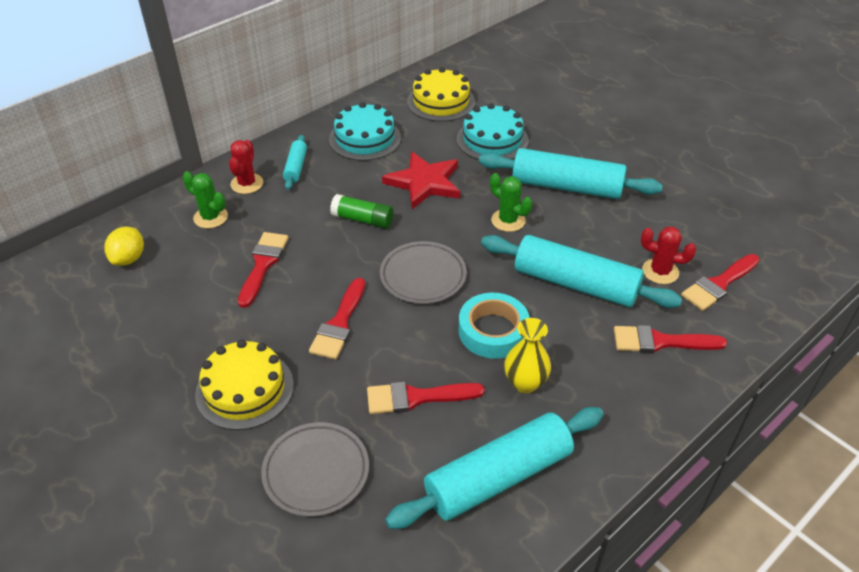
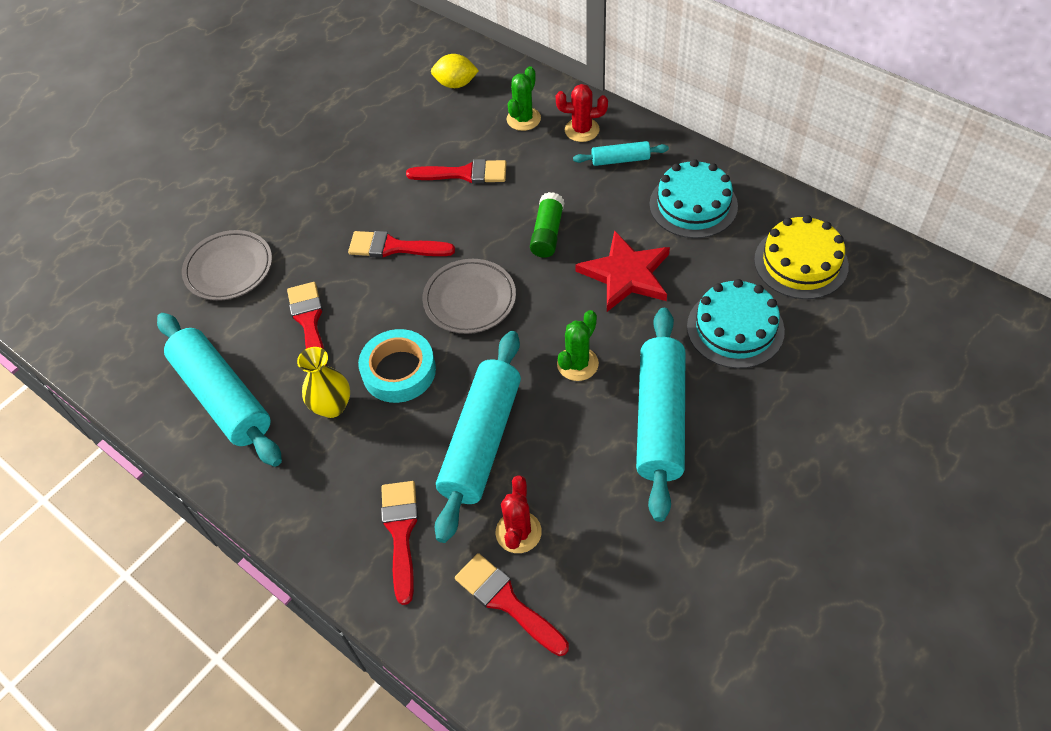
camera: 85 degrees right, 10 degrees up
yellow cake [195,339,294,430] -> none

